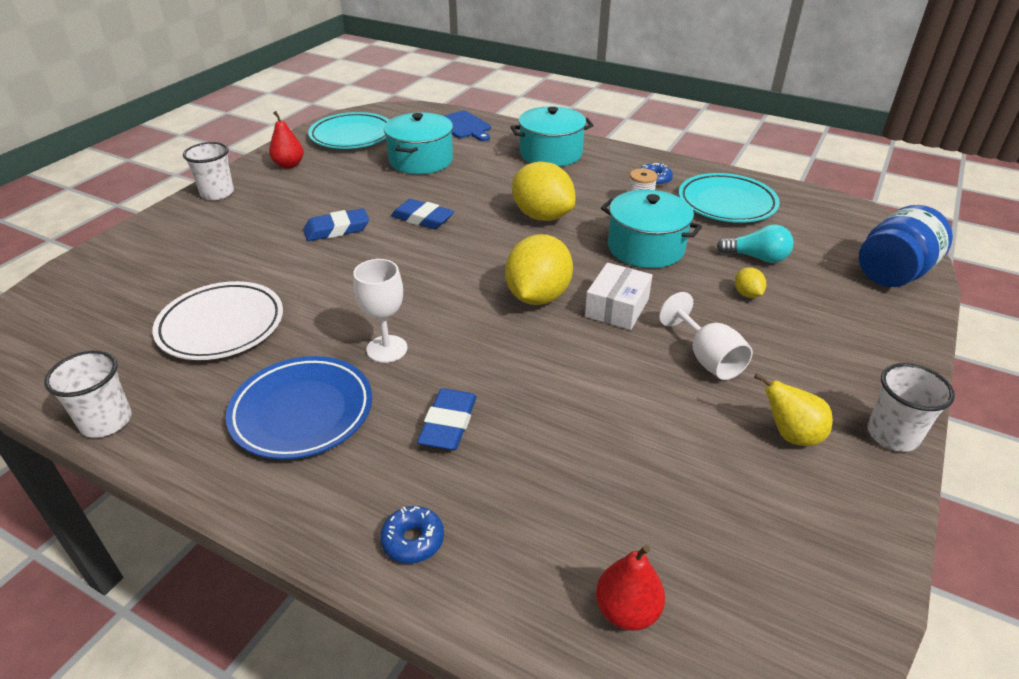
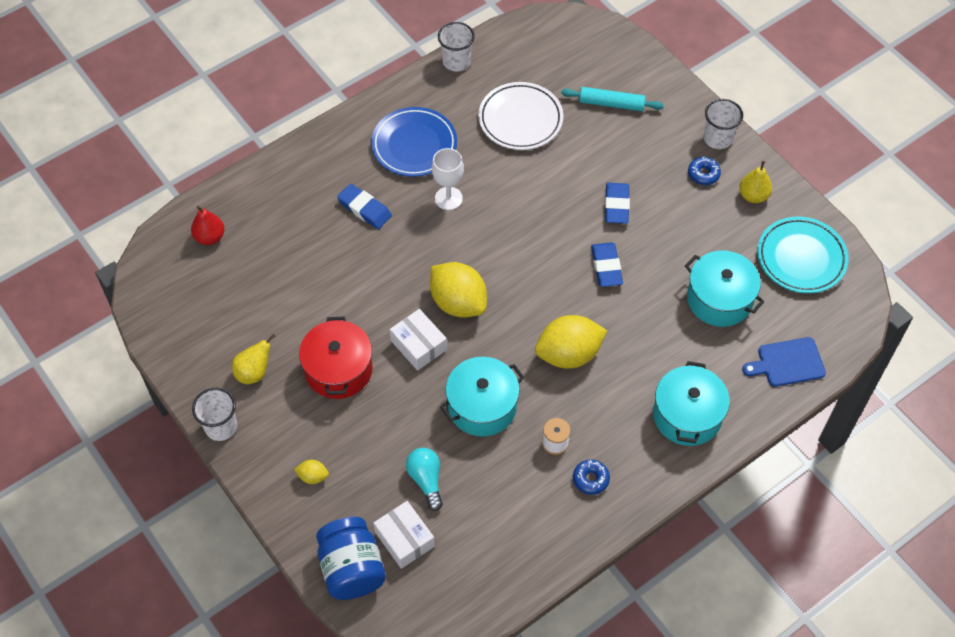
camera: 115 degrees right, 20 degrees up
red pear [269,111,304,169] -> yellow pear [739,161,772,203]
blue donut [380,506,444,564] -> blue donut moved to [688,157,721,185]
blue eraser [391,199,455,229] -> blue eraser turned 60 degrees counterclockwise [591,242,623,287]
white goblet [659,292,753,380] -> red pot [299,317,373,399]
turquoise plate [679,173,780,223] -> none
turquoise light bulb [717,225,794,263] -> turquoise light bulb turned 120 degrees clockwise [406,448,443,511]
yellow lemon [735,267,766,298] -> yellow lemon moved to [294,460,329,484]
none -> white box [373,501,435,569]
none -> turquoise rolling pin [561,87,664,111]

